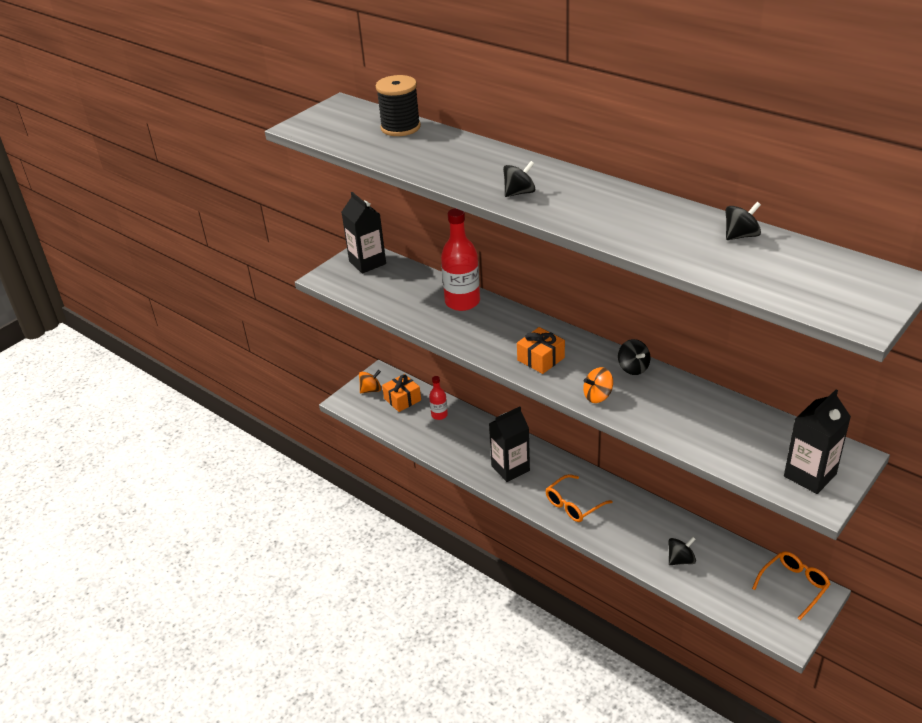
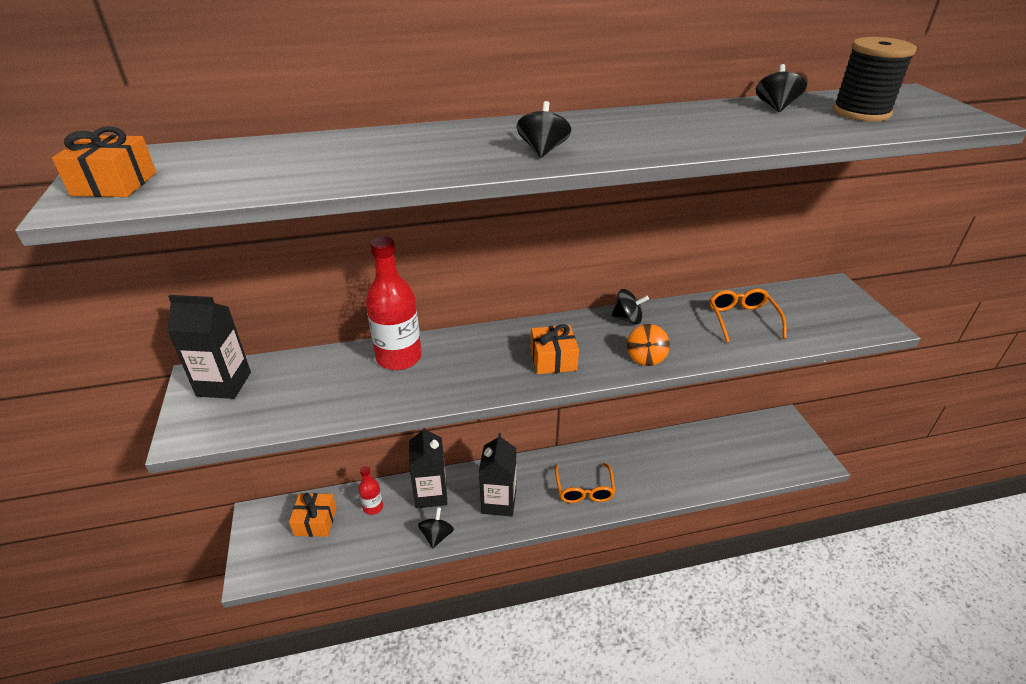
camera: 55 degrees left, 0 degrees up
orange spinning top [359,370,381,393] -> none
black spool [376,75,421,136] -> black spool moved to [832,37,917,122]
black spinning top [668,537,696,565] -> black spinning top moved to [418,507,454,549]
orange glasses [752,551,831,620] -> orange glasses moved to [709,288,787,342]
black carton [784,390,851,494] -> black carton moved to [409,428,447,508]
none -> orange gift [52,126,156,197]

